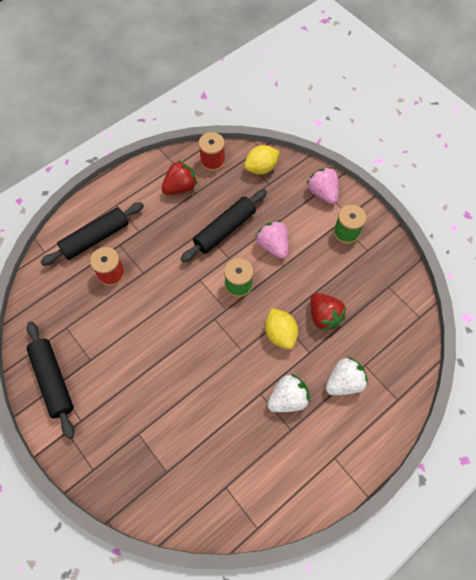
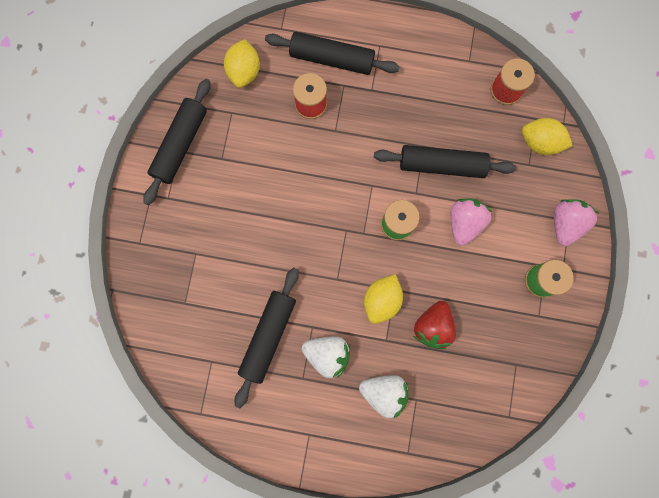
camera: 50 degrees right, 15 degrees up
red strawberry [162,160,197,195] -> none
none -> yellow lemon [224,39,260,88]
none -> black rolling pin [235,268,299,408]

